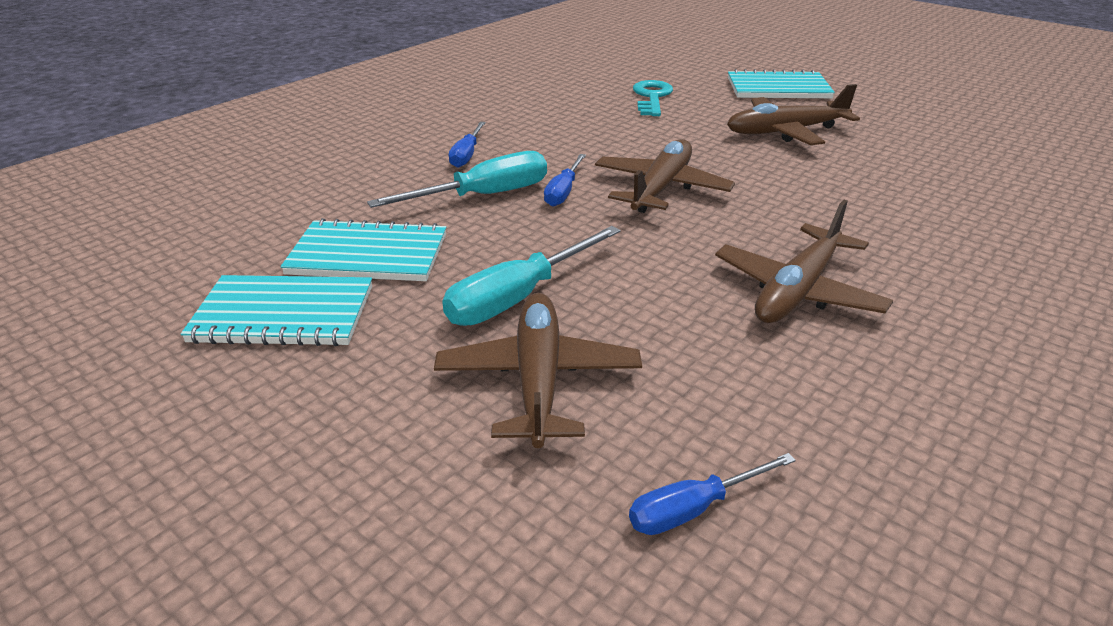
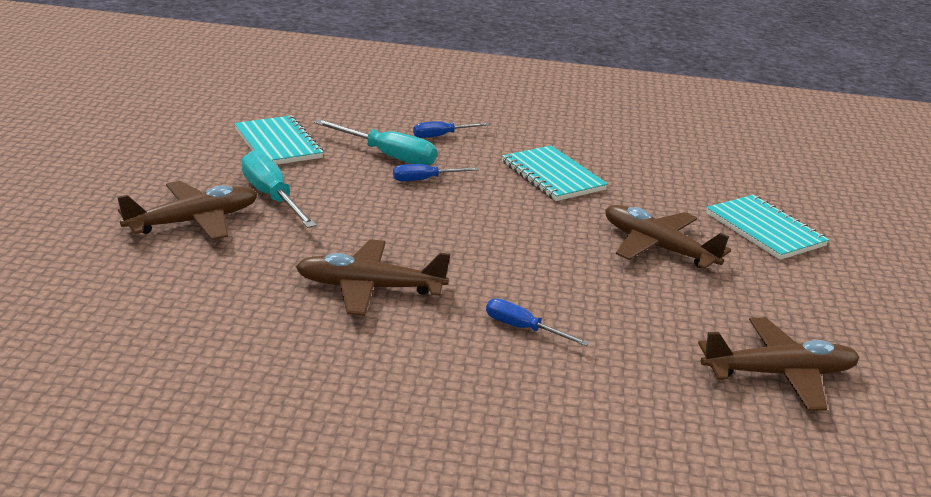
camera: 55 degrees right, 5 degrees down
turquoise notebook [181,275,372,346] -> turquoise notebook moved to [502,146,608,201]
turquoise screwdriver [442,226,621,326] -> turquoise screwdriver turned 45 degrees clockwise [241,150,317,228]
brown plane [595,139,735,213] -> brown plane moved to [698,317,860,411]
blue screwdriver [629,453,796,535] -> blue screwdriver moved to [486,298,589,346]
turquoise key [633,80,673,116] -> none

